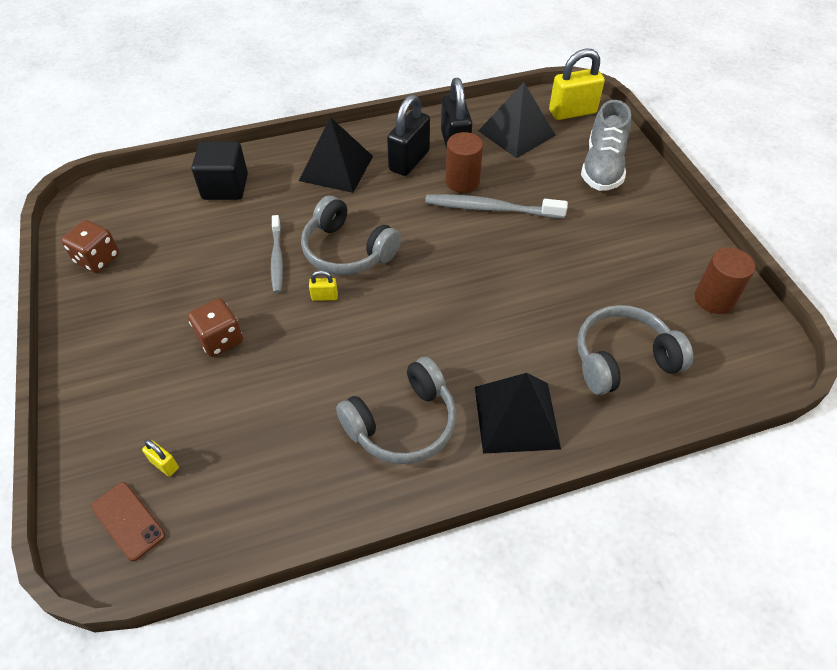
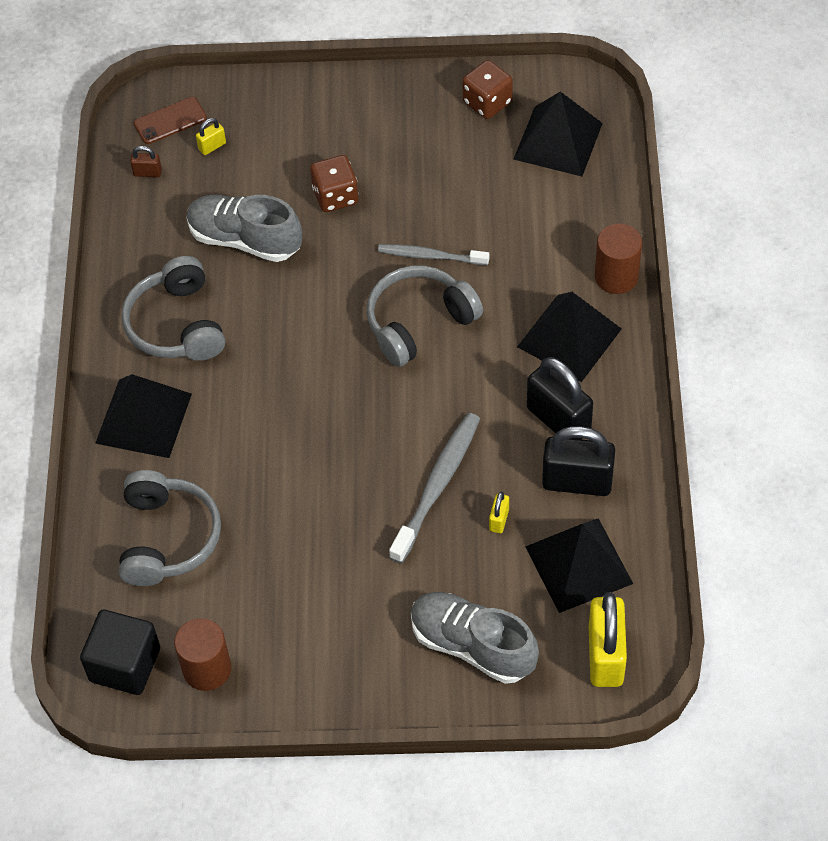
camera: 110 degrees right, 5 degrees up
black cube [192,142,248,200] -> black cube moved to [80,610,160,695]
yellow padlock [309,270,338,301] -> yellow padlock moved to [489,492,509,533]
brown cylinder [445,132,483,193] -> brown cylinder moved to [595,223,642,294]
none -> brown padlock [130,146,162,177]
none -> grey shoe [187,195,302,262]
none -> black pyramid [513,91,603,177]

